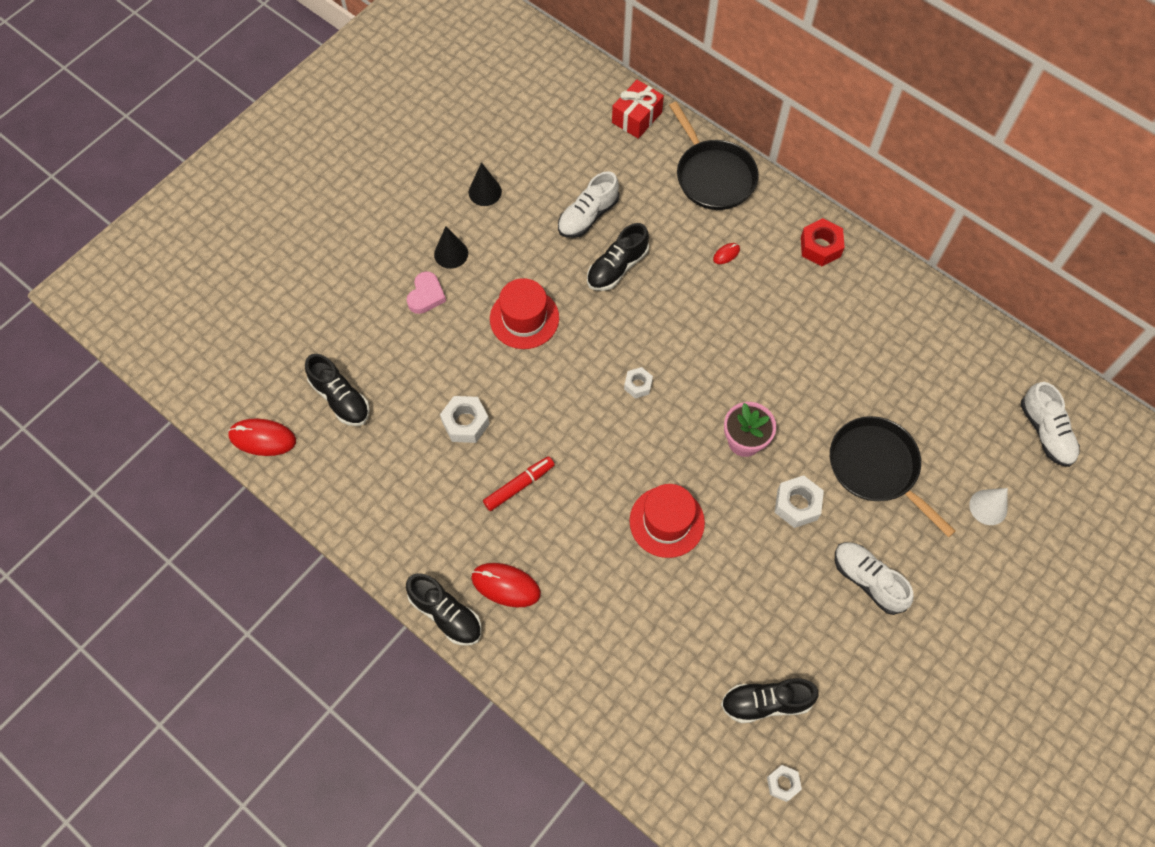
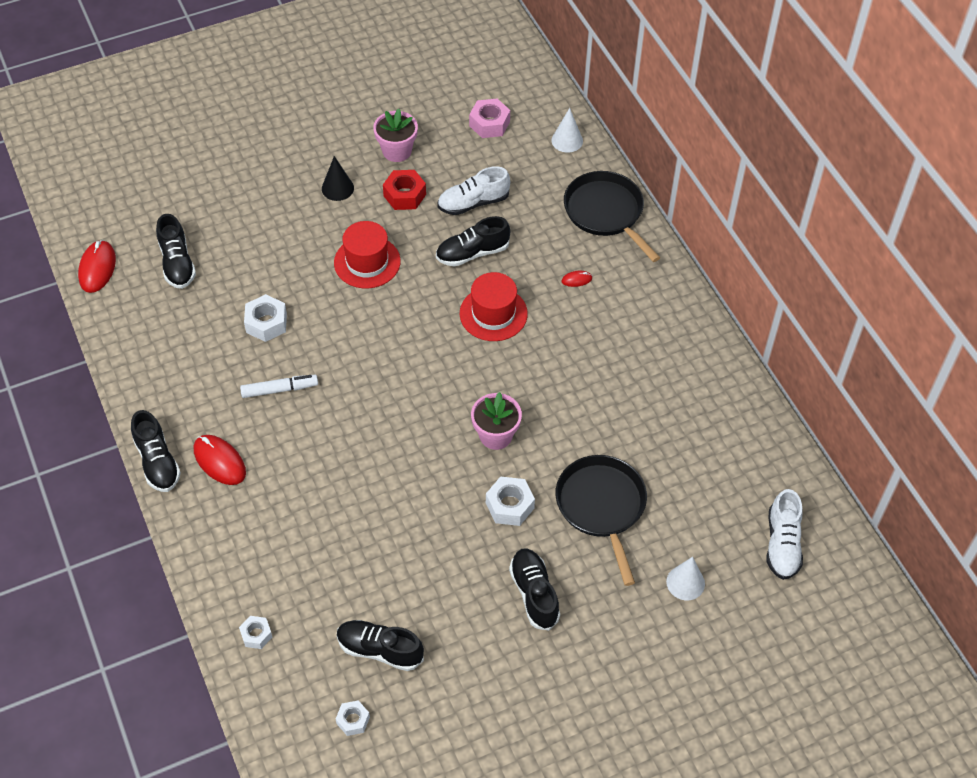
camera: 25 degrees right, 10 degrees down
red mouse [228,418,296,456] -> red mouse turned 60 degrees clockwise [78,240,116,293]
pink heart [407,271,446,314] -> none
black cone [469,162,502,206] -> pink flower pot [373,109,418,162]
red marker [483,456,555,511] -> white marker [240,375,318,398]
red gift [612,80,664,139] -> white cone [552,108,583,153]
white nut [624,367,653,398] -> white nut moved to [239,616,272,649]
red hat [630,484,705,558] -> red hat moved to [460,272,528,341]
black pan [669,102,759,210] -> black pan turned 150 degrees clockwise [564,171,660,262]
red nut [801,218,845,266] -> red nut moved to [383,170,426,210]
white shoe [835,542,913,615] -> black shoe [509,548,560,631]
none -> pink nut [469,98,510,138]

